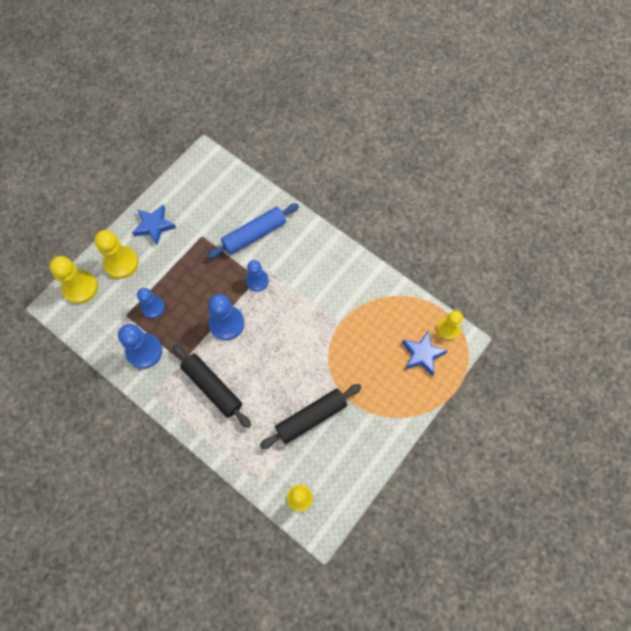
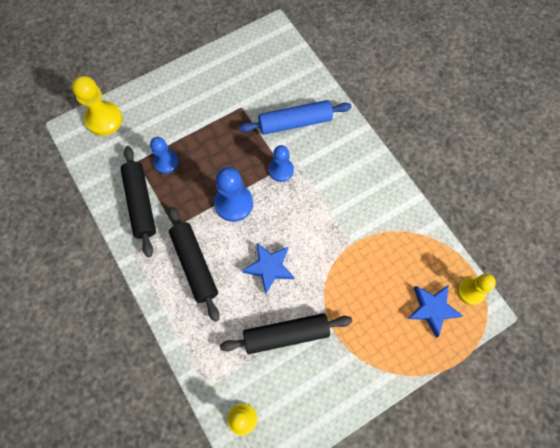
camera: 20 degrees right, 0 degrees up
yellow pawn [94,230,138,279] -> none
blue pawn [118,324,162,369] -> black rolling pin [121,146,156,257]
blue star [132,205,176,246] -> blue star moved to [242,243,294,294]

